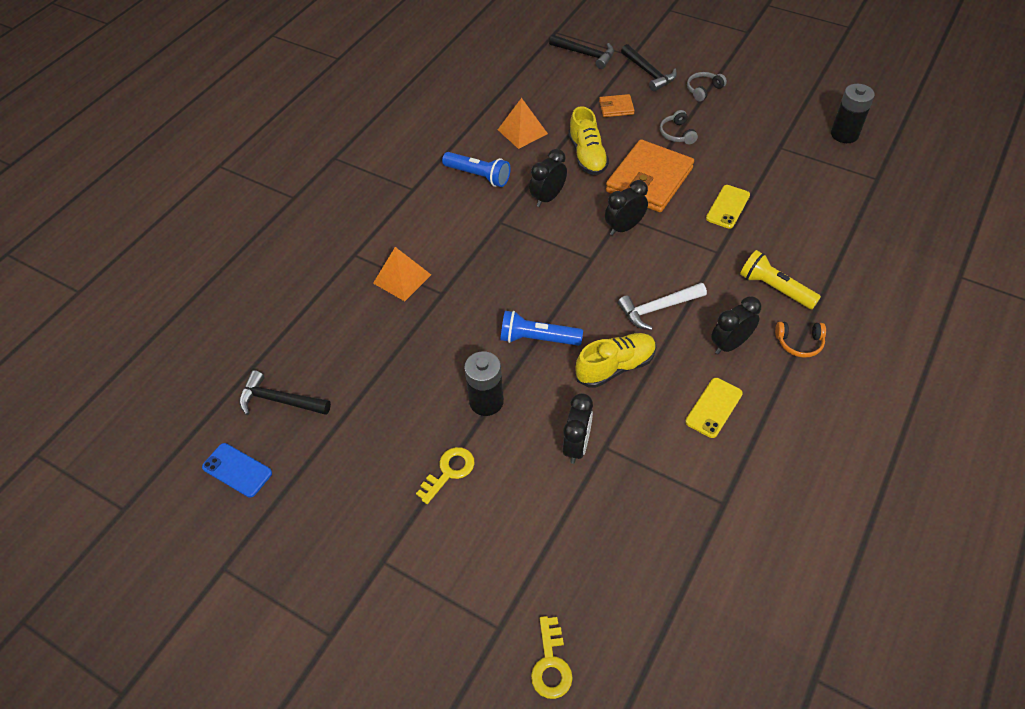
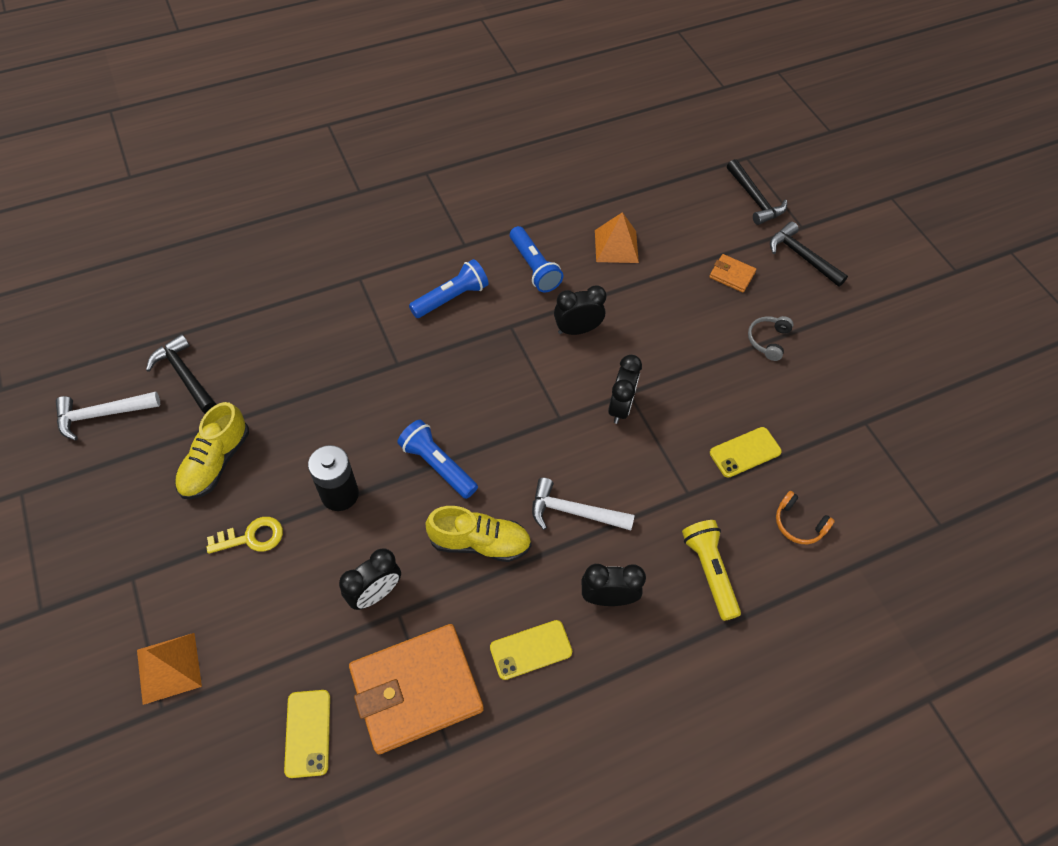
camera: 30 degrees right, 5 degrees up
blue phone [202,443,272,497] -> white hammer [56,392,160,441]
orange pyramid [373,247,431,301] -> orange pyramid moved to [137,633,202,705]
yellow key [531,616,573,699] -> none
yellow shoe [568,106,609,175] -> yellow shoe moved to [175,402,249,499]
black clock [605,180,648,235] -> black clock turned 105 degrees clockwise [608,355,642,424]
orange wallet [606,139,694,212] -> orange wallet moved to [349,624,484,754]
black hammer [621,44,677,91] -> black hammer turned 135 degrees clockwise [770,222,848,287]
grey headphones [687,72,727,102] -> none
orange headphones [775,322,826,358] -> orange headphones moved to [776,491,835,544]
black battery [831,84,875,143] -> none
none -> yellow phone [284,690,330,778]
none -> blue flashlight [409,259,489,318]

